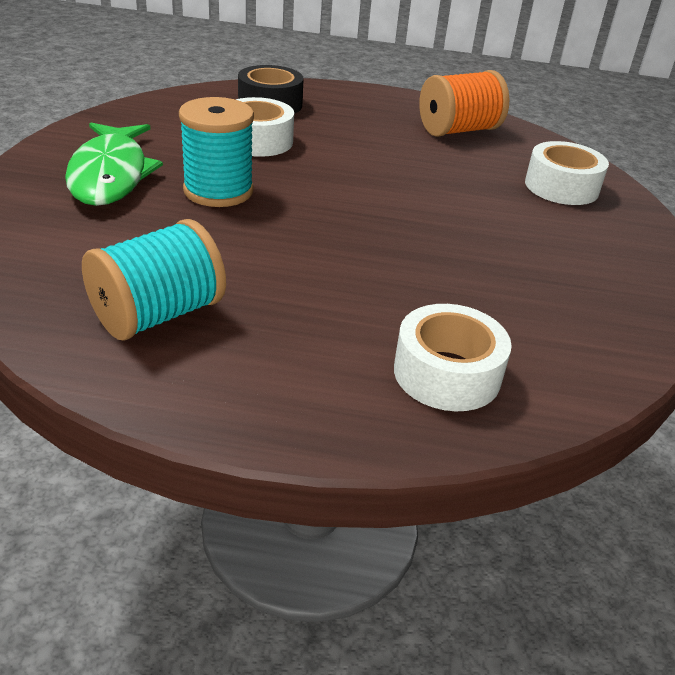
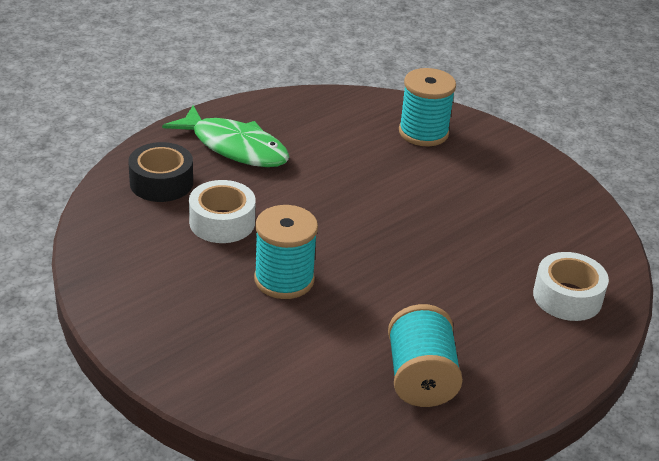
camera: 50 degrees left, 0 degrees up
green fish [65,122,163,206] -> green fish moved to [162,105,289,167]
orange spool [419,70,510,137] -> none
white tape [525,141,609,205] -> turquoise spool [399,68,456,146]

